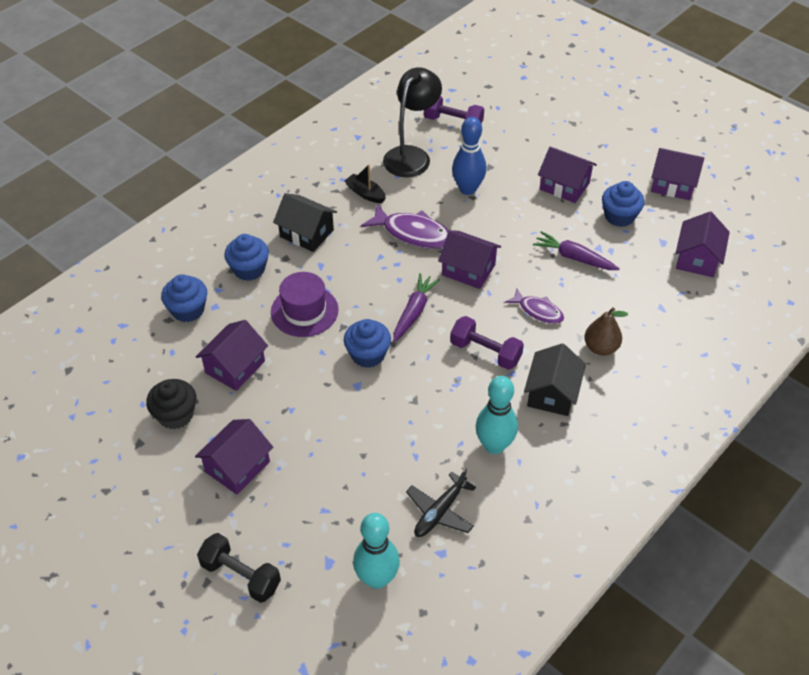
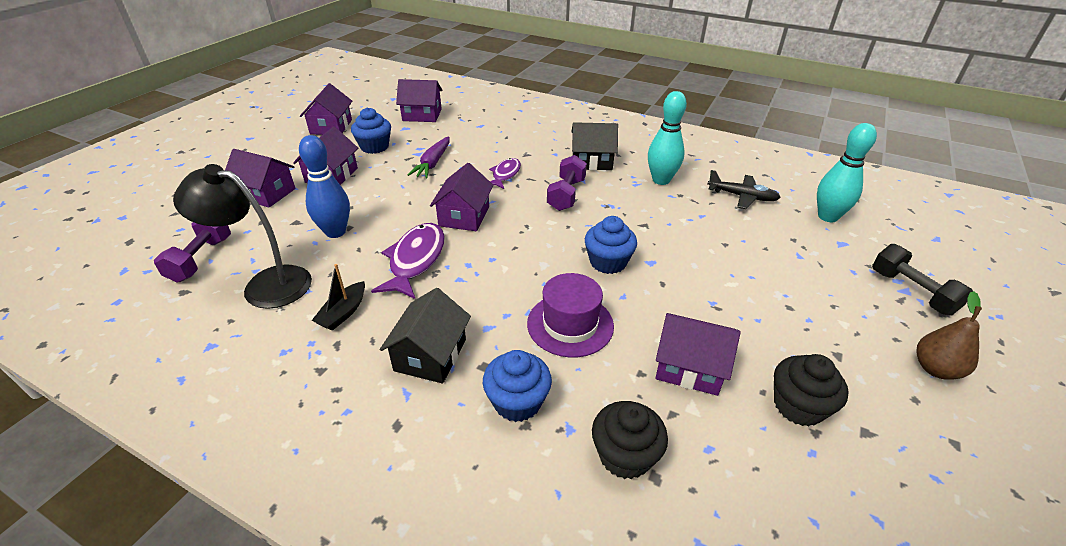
camera: 105 degrees left, 10 degrees down
blue cupcake [161,274,207,322] -> black cupcake [592,401,668,479]
purple house [195,419,273,495] -> purple house moved to [225,149,296,208]
black dumbbell [197,533,281,603] -> black dumbbell turned 45 degrees counterclockwise [872,244,973,315]
purple carrot [393,273,440,342] -> none
brown pear [584,307,628,356] -> brown pear moved to [916,291,982,380]

